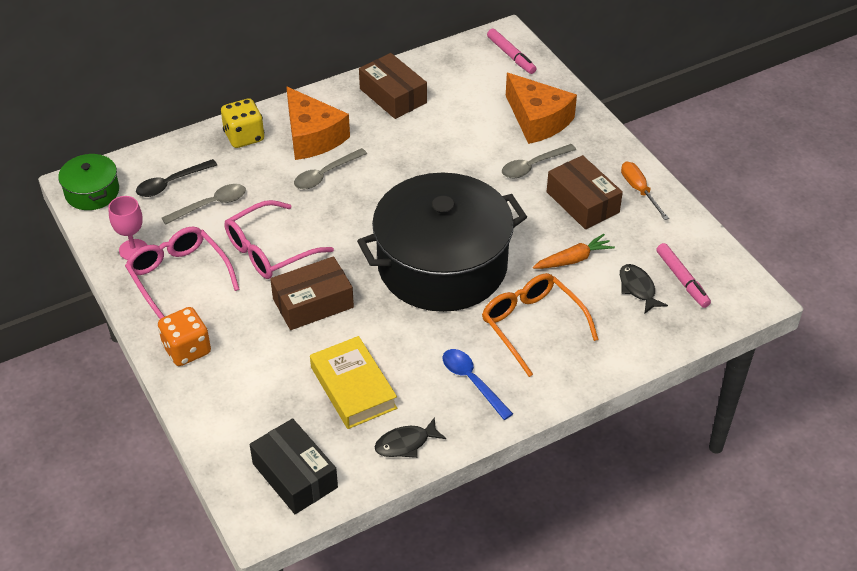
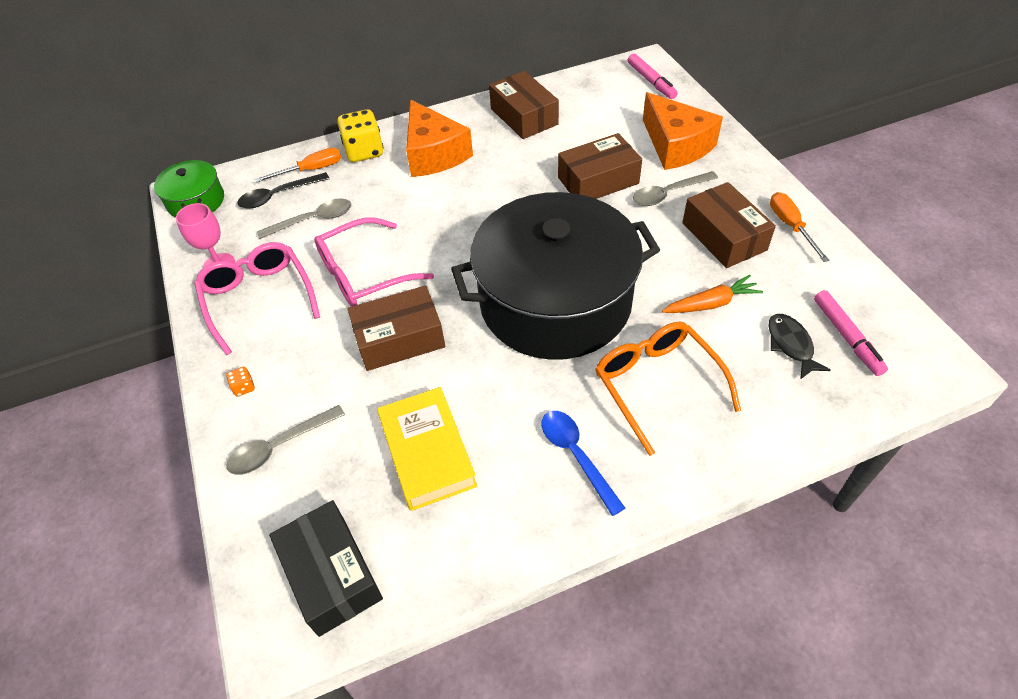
camera: 10 degrees right, 5 degrees up
orange dice [158,307,211,366] -> orange dice [226,367,255,397], size x0.43
grey spoon [294,148,367,189] -> grey spoon moved to [227,405,345,475]
black fish [375,417,446,458] -> none
none -> orange screwdriver [255,148,341,182]
none -> brown box [558,133,642,199]

